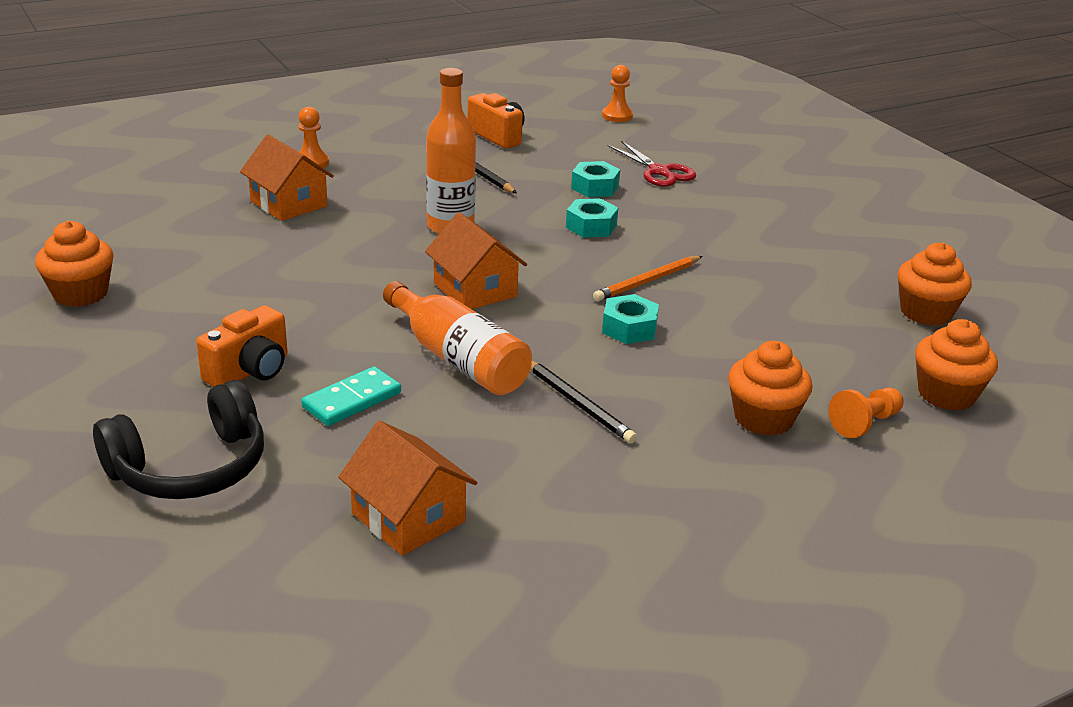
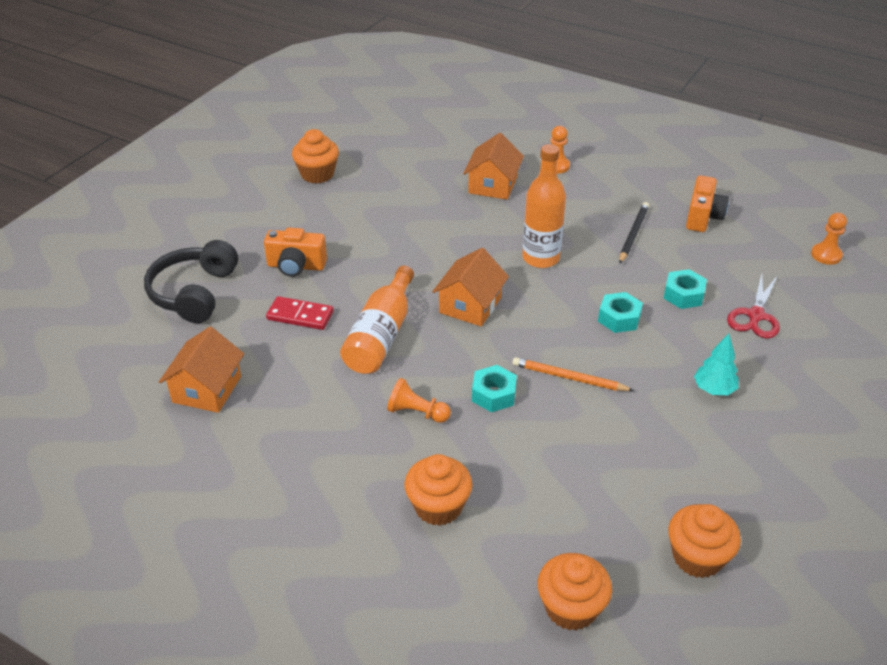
camera: 60 degrees right, 10 degrees up
black headphones [93,380,264,499] -> black headphones turned 75 degrees clockwise [144,240,238,323]
turquoise domino [301,366,401,426] -> red domino [266,296,334,330]
black pencil [531,361,637,444] -> none
orange pawn [828,388,904,438] -> orange pawn moved to [387,378,451,423]
none -> turquoise tree [694,334,738,395]

